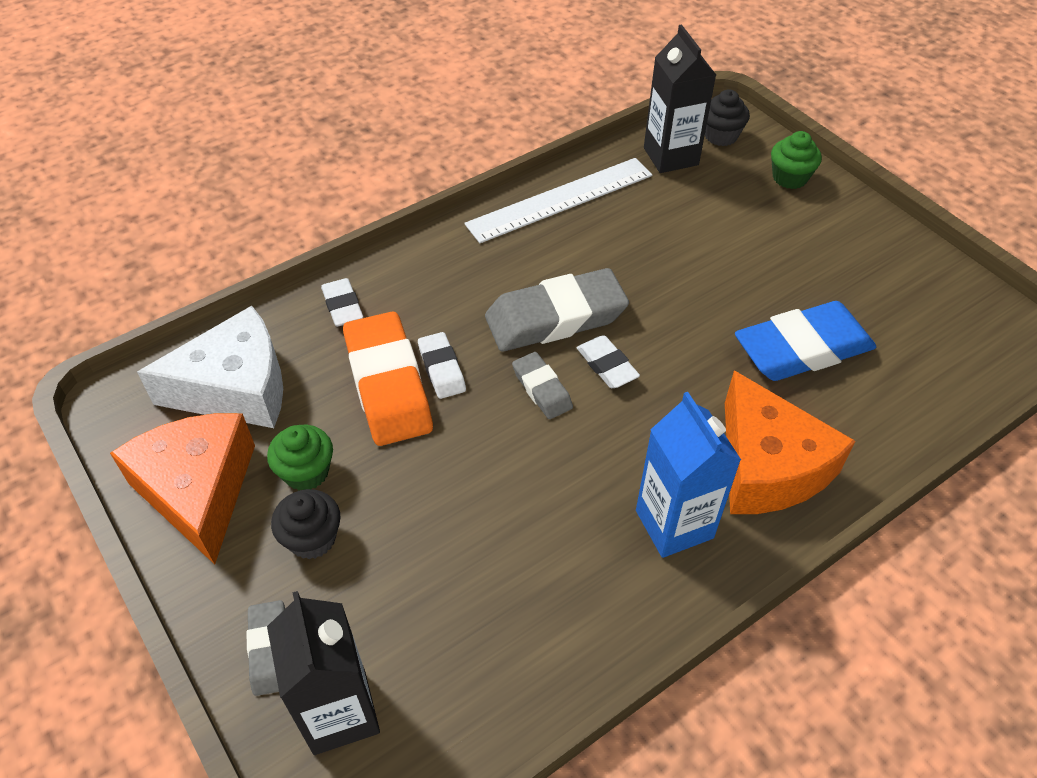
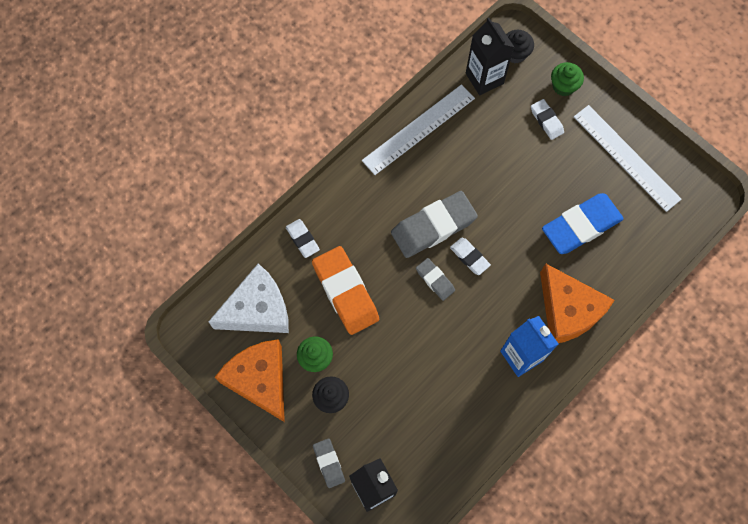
camera: 10 degrees left, 20 degrees up
white eraser [418,332,466,399] -> white eraser moved to [531,99,564,140]
none -> white ruler [574,105,682,212]

